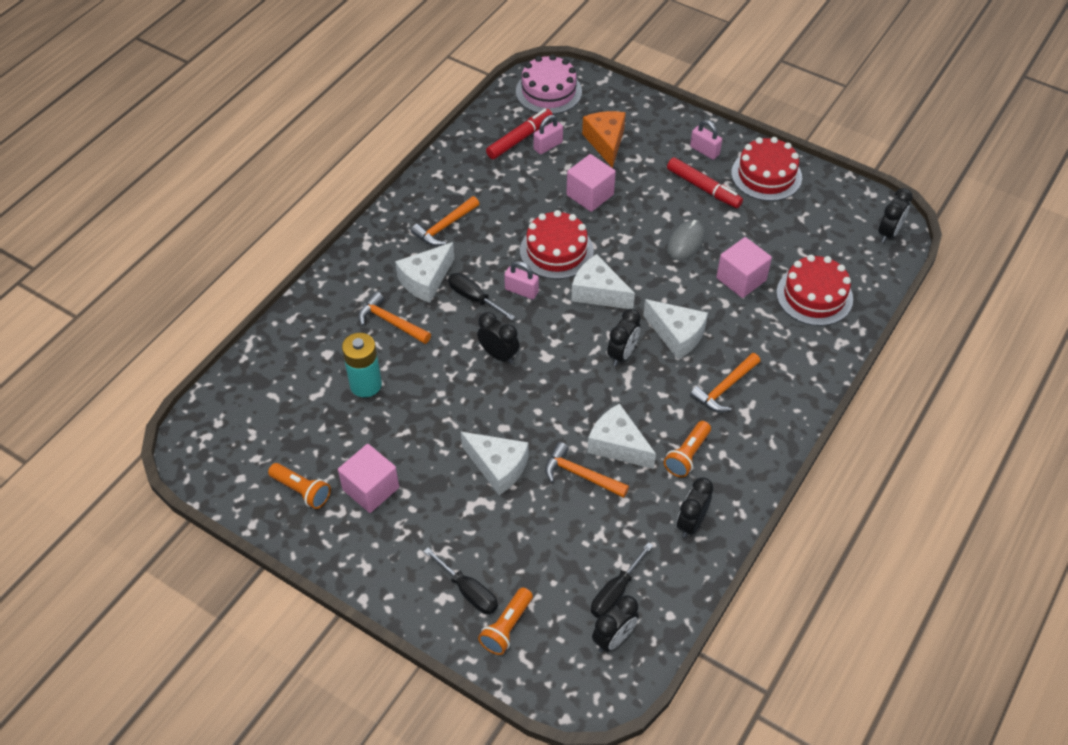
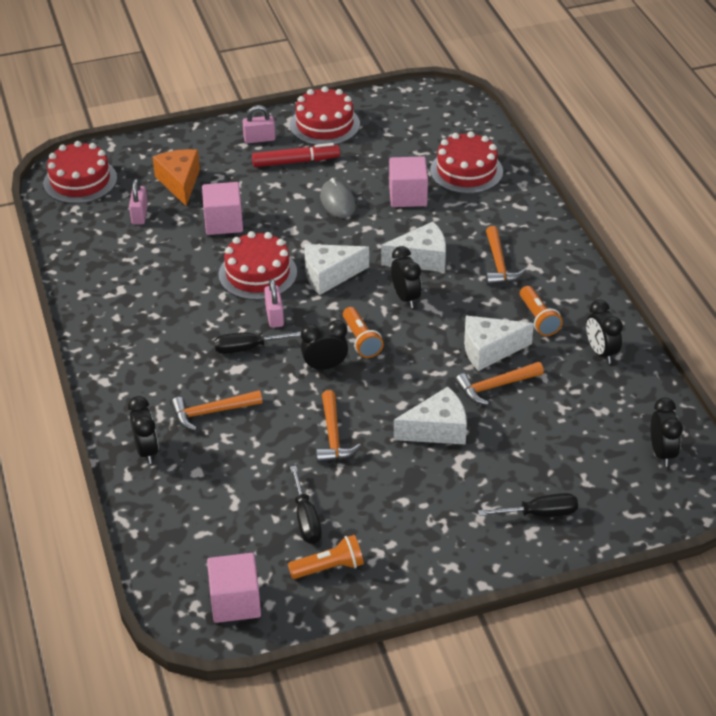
camera: 50 degrees left, 10 degrees down
pink cube [338,444,399,513] -> pink cube moved to [207,553,261,623]
turquoise battery [342,333,382,397] -> none
white cheese [395,242,454,303] -> none
orange hammer [411,196,479,246] -> orange hammer moved to [316,390,361,463]
orange flashlight [478,588,533,655] -> orange flashlight moved to [343,307,384,358]
red marker [486,109,553,159] -> none
pink padlock [504,261,539,299] -> pink padlock turned 75 degrees counterclockwise [264,279,284,328]
pink cake [516,54,582,114] -> red cake [43,141,117,204]
orange cheese [582,111,626,168] -> orange cheese turned 45 degrees clockwise [152,149,200,206]
black screwdriver [591,542,653,618] -> black screwdriver moved to [290,466,322,544]
black clock [878,188,913,243] -> black clock moved to [128,396,159,464]

